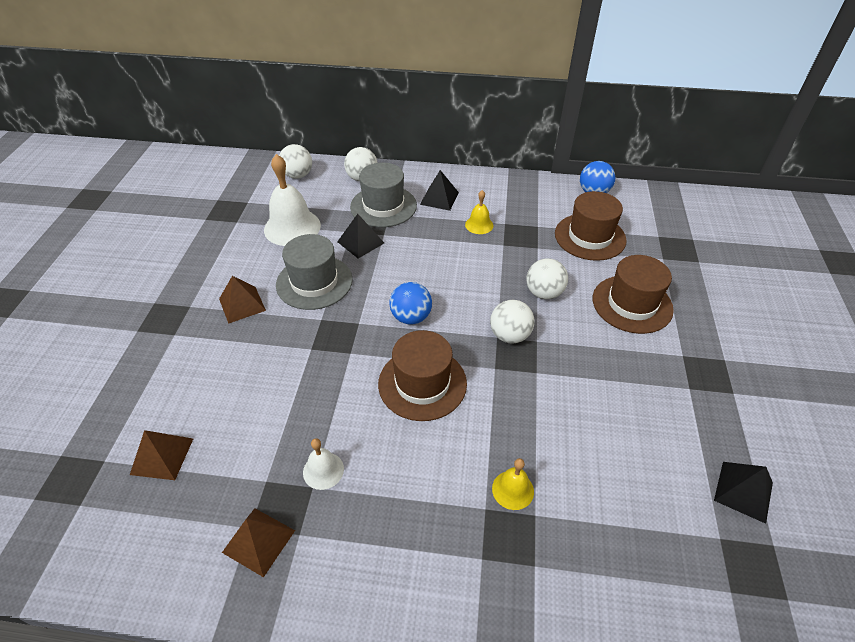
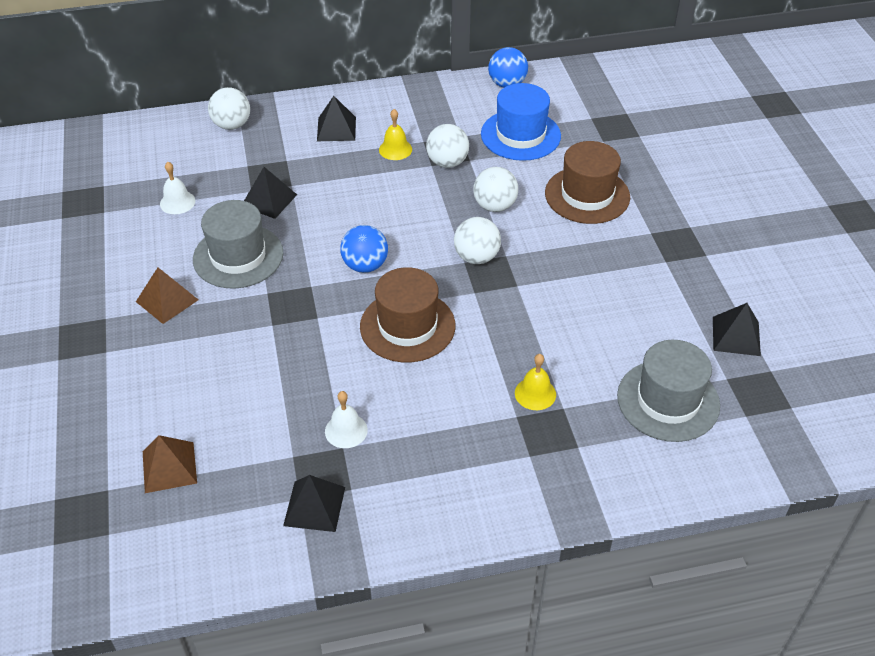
camera: 20 degrees left, 0 degrees up
brown pyramid [222,509,295,577] -> black pyramid [283,475,345,532]
white bell [264,154,321,246] -> white bell [160,162,195,214], size x0.51
white ball [279,144,312,179] -> white ball moved to [426,124,469,168]
grey hat [350,162,417,227] -> grey hat moved to [617,340,720,442]
brown hat [555,191,627,261] -> blue hat [481,83,561,161]

